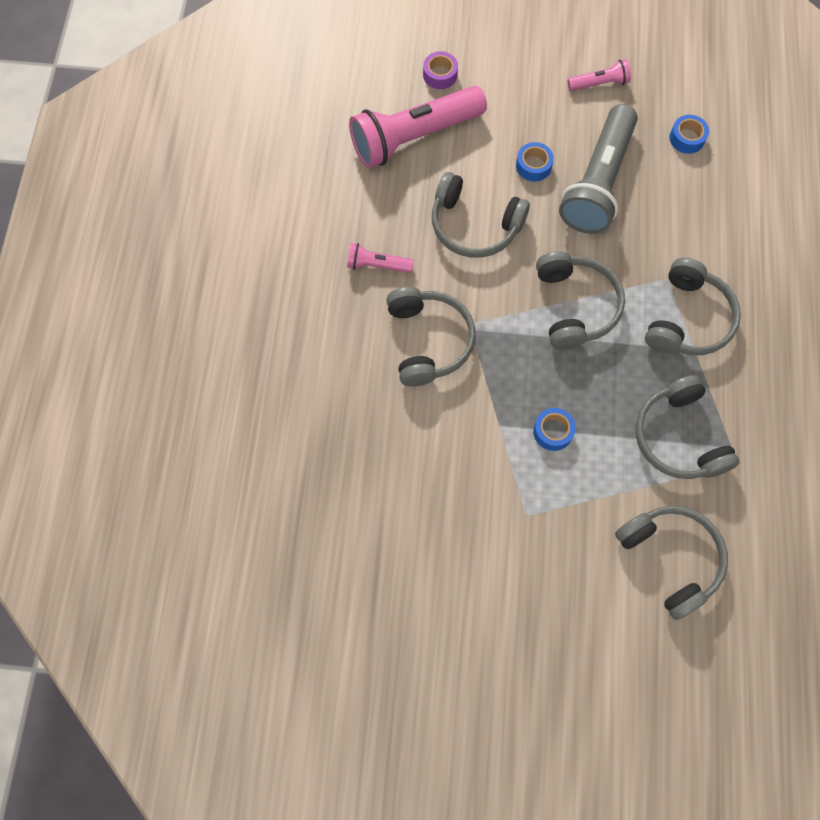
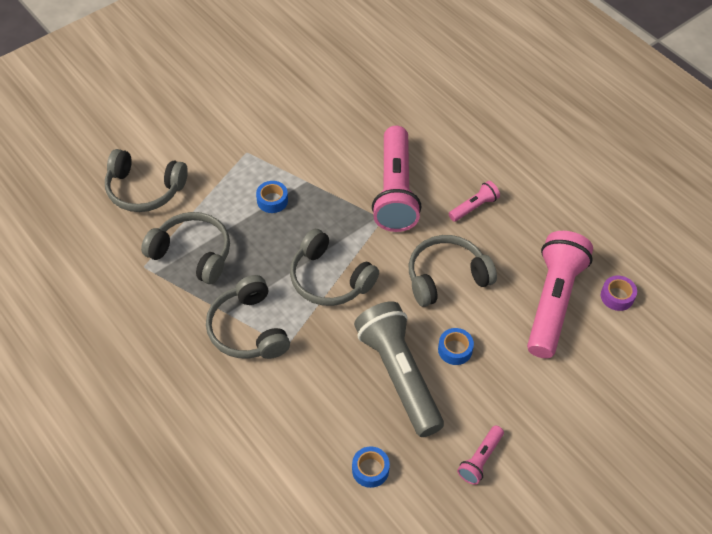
camera: 135 degrees right, 15 degrees down
grey headphones [386,287,476,387] -> pink flashlight [372,126,421,232]
purple tape [423,51,458,89] -> purple tape moved to [601,276,637,311]

